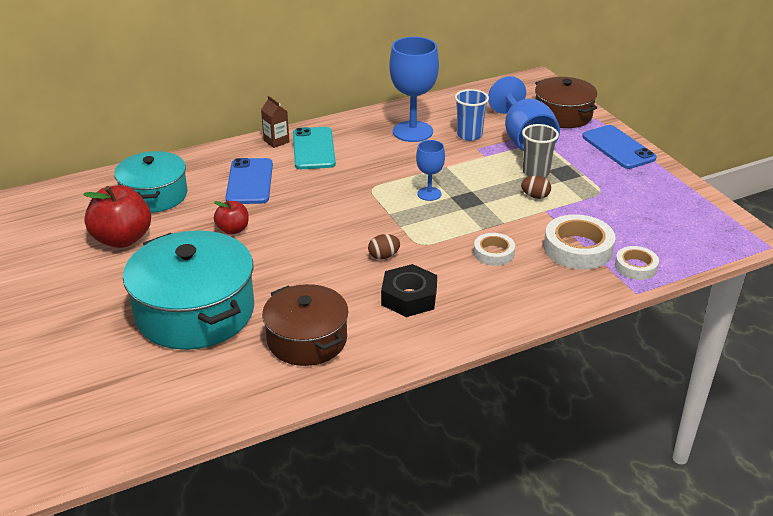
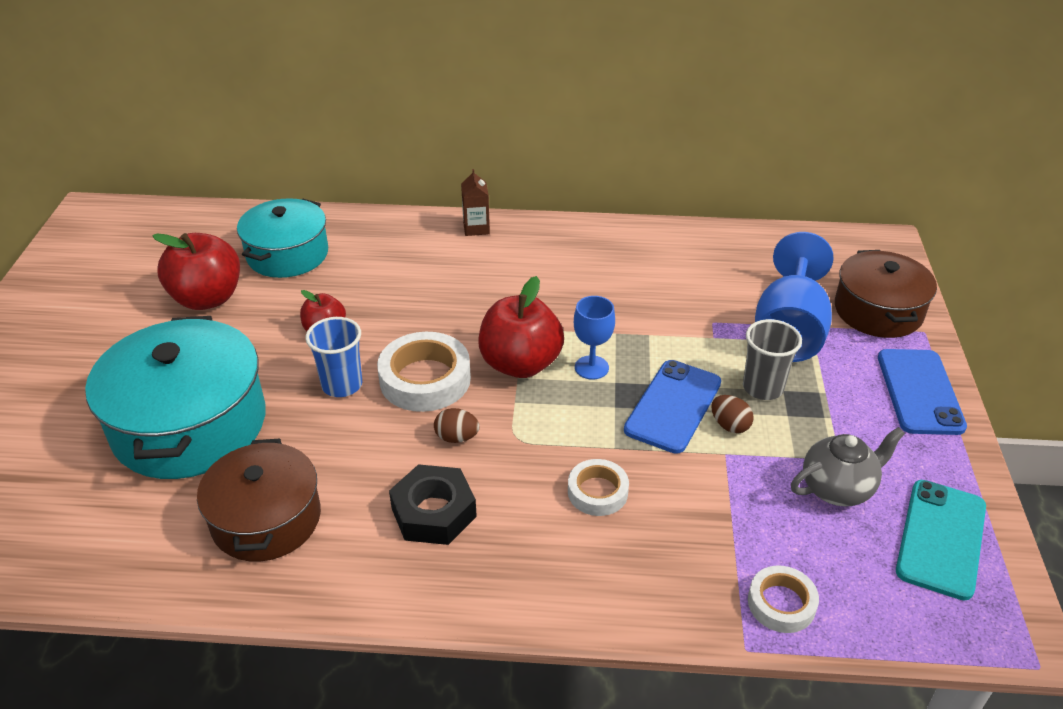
camera: 30 degrees right, 5 degrees up
blue phone [225,158,273,204] -> blue phone moved to [624,360,721,454]
turquoise phone [293,127,336,169] -> turquoise phone moved to [896,480,986,601]
blue goblet [390,37,439,142] -> none
blue cup [455,89,489,141] -> blue cup moved to [305,317,362,397]
white tape [544,214,616,270] -> white tape moved to [377,332,471,412]
none -> red apple [478,276,564,378]
none -> grey teapot [791,427,905,506]

